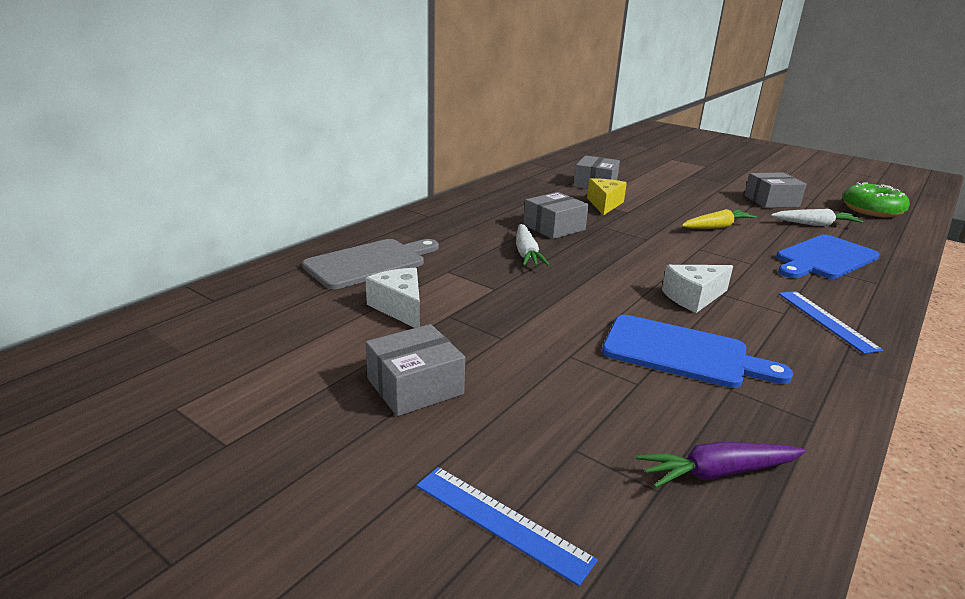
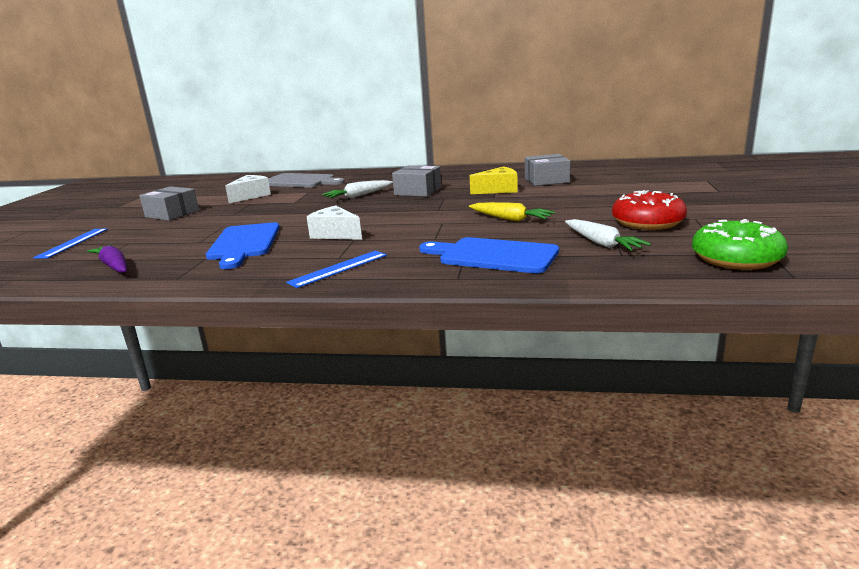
camera: 65 degrees right, 5 degrees down
grey box [744,172,807,208] -> red donut [612,190,687,230]

